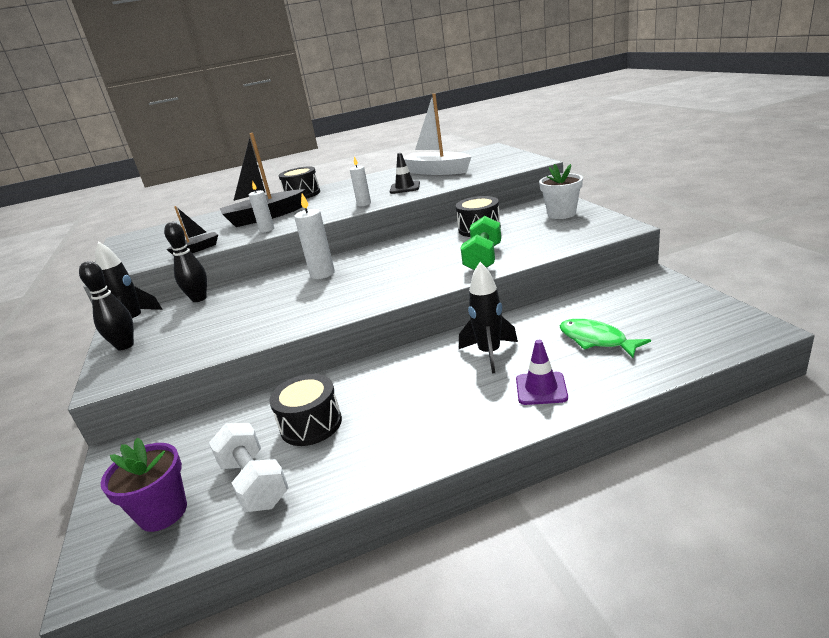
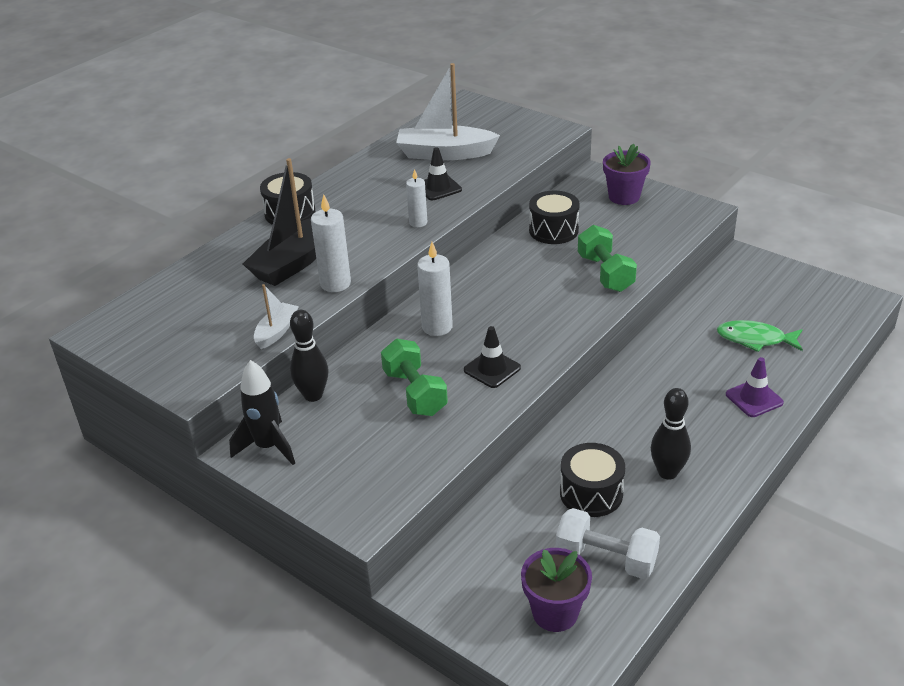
camera: 35 degrees left, 10 degrees up
black bowling pin [79,261,134,350] -> black bowling pin moved to [651,388,691,480]
black boat [167,206,218,256] -> white boat [254,284,299,349]
white candle [249,180,274,232] -> white candle [311,195,351,292], size x1.57
black rocket [459,262,518,373] -> none
white flower pot [539,164,583,219] -> purple flower pot [603,144,651,205]
none -> green dumbbell [381,339,448,416]
none -> black traffic cone [464,326,521,388]

